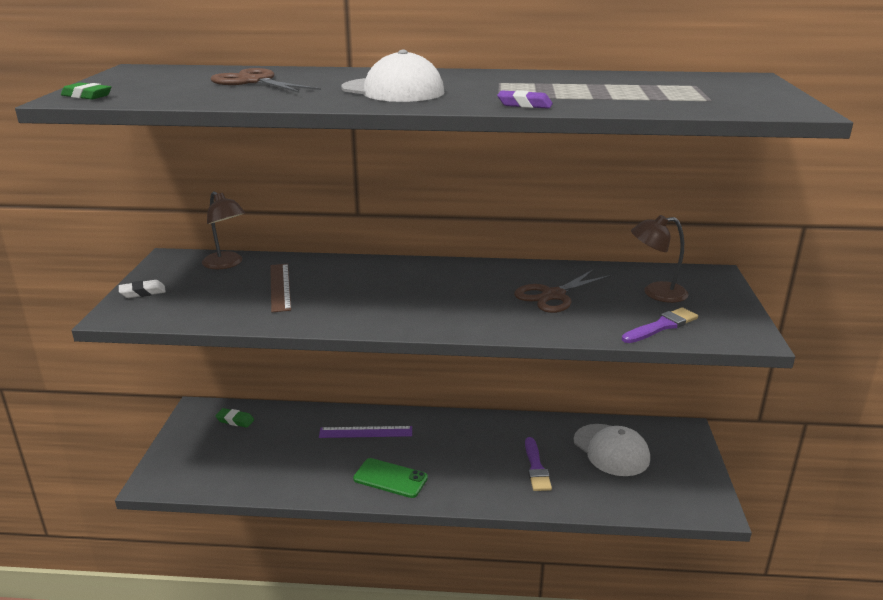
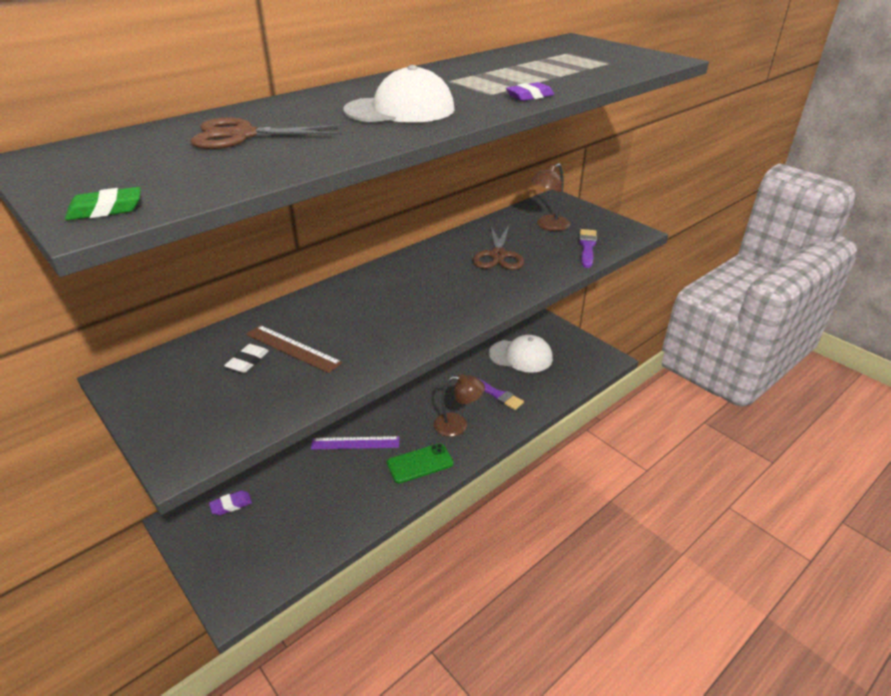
camera: 45 degrees left, 10 degrees up
white eraser [119,280,166,298] -> white eraser moved to [224,344,269,373]
brown lamp [202,191,245,269] -> brown lamp moved to [434,374,485,437]
green eraser [215,408,254,428] -> purple eraser [209,491,252,515]
purple ruler [319,426,412,438] -> purple ruler turned 45 degrees clockwise [311,436,399,450]

